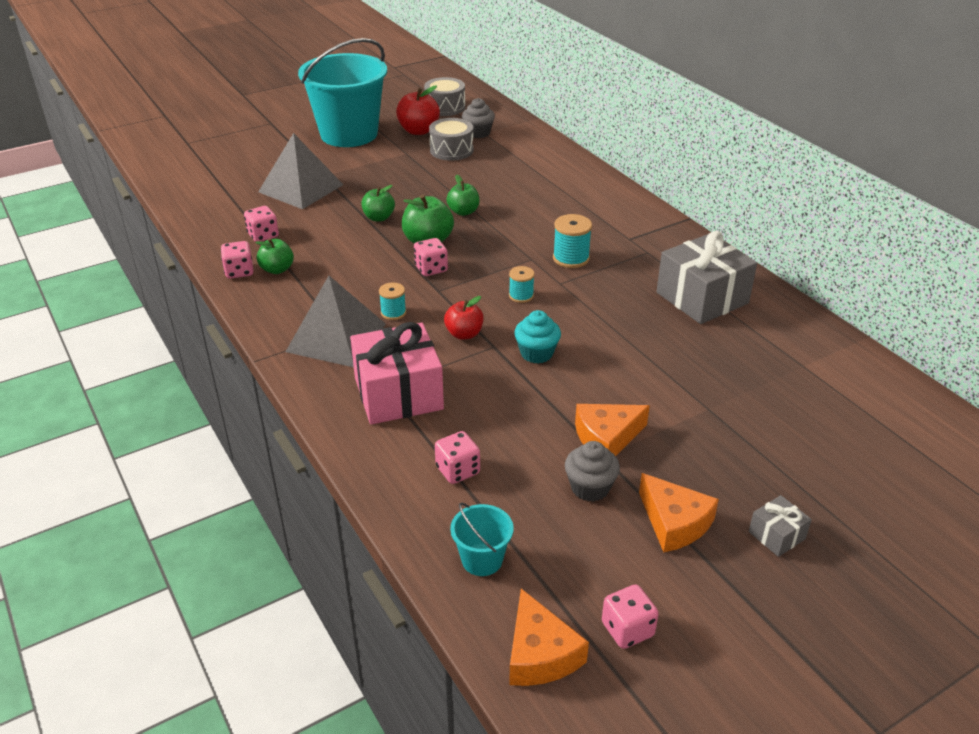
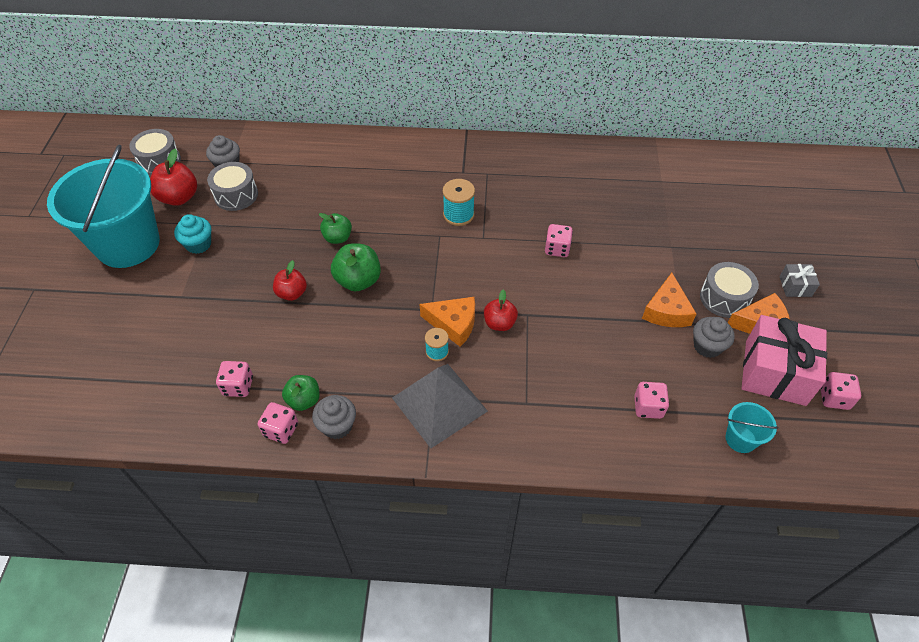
camera: 55 degrees left, 15 degrees up
grey pyramid [258,133,344,209] -> none
pink gift [350,322,444,425] -> pink gift moved to [742,315,827,406]
green apple [361,185,395,221] -> red apple [273,260,307,301]
pink dice [414,238,448,276] -> pink dice moved to [545,224,573,257]
turquoise spool [509,266,535,303] -> none
orange cheese [509,588,589,686] -> orange cheese moved to [420,297,475,347]
turquoise cupcake [514,310,561,364] -> turquoise cupcake moved to [174,214,211,254]
grey gift [656,231,757,324] -> none
none -> grey cupcake [312,395,356,439]
none -> grey drum [700,262,759,318]

